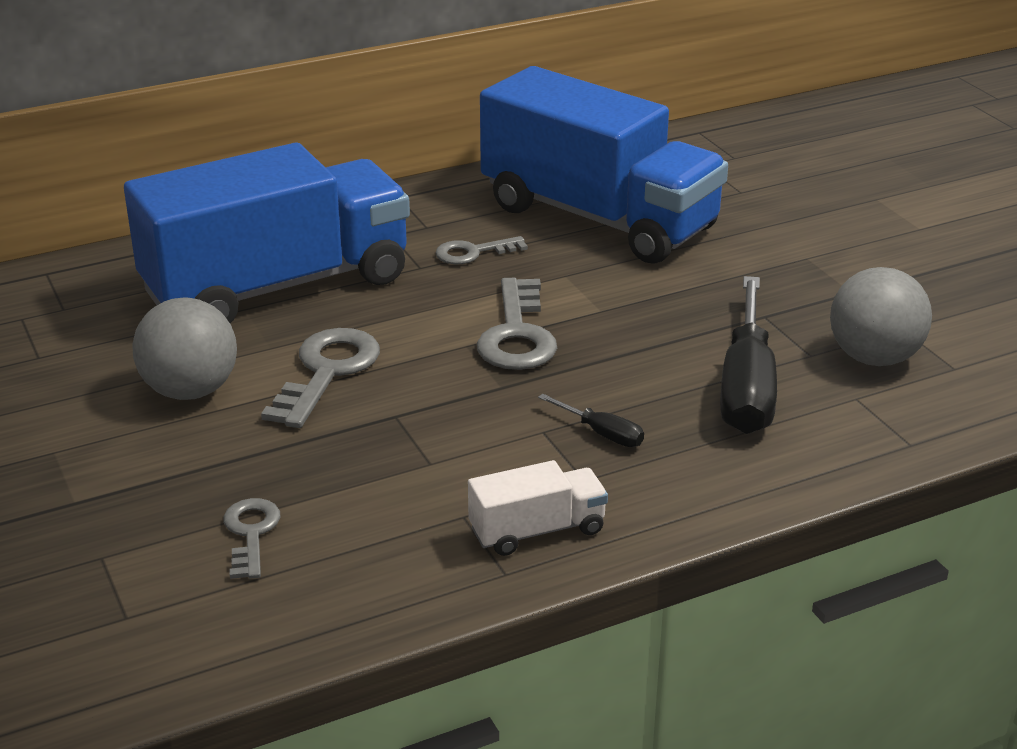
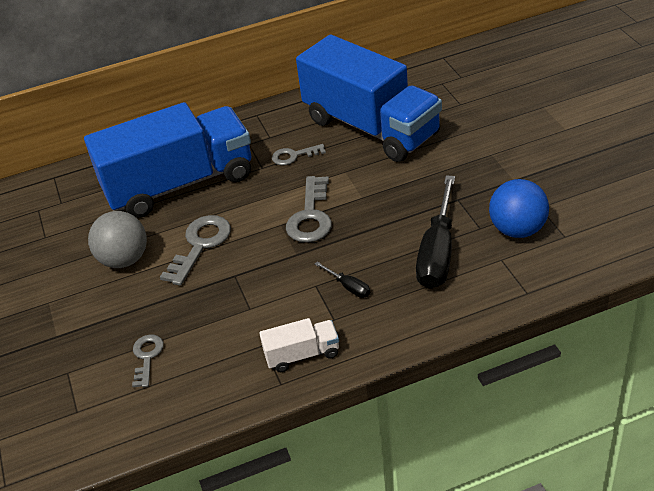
camera: 10 degrees right, 10 degrees up
grey ball [830,267,932,366] -> blue ball [489,179,549,238]

